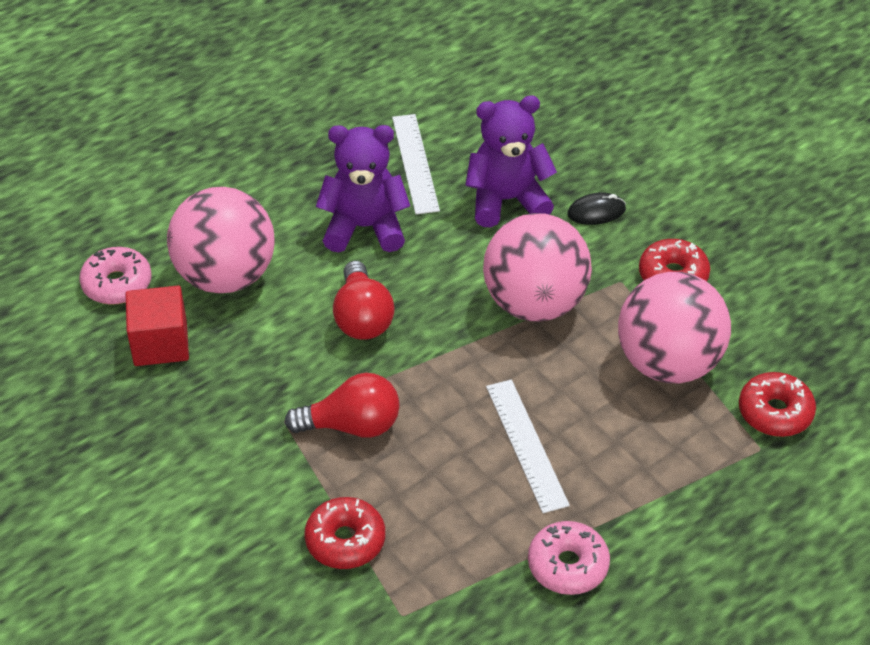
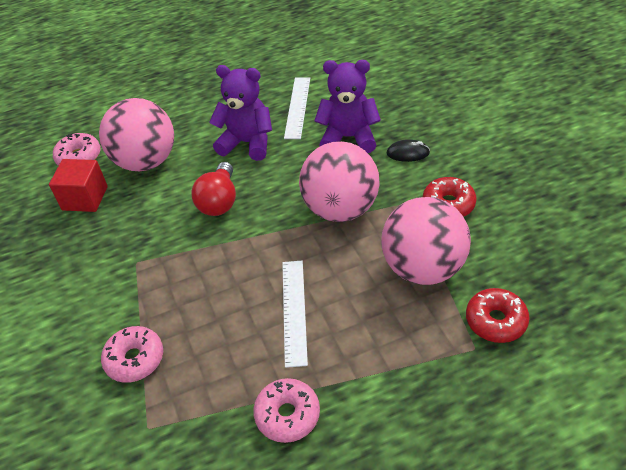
camera: 20 degrees right, 0 degrees up
red light bulb [285,373,400,438] -> none
red donut [305,497,385,569] -> pink donut [101,326,163,383]

